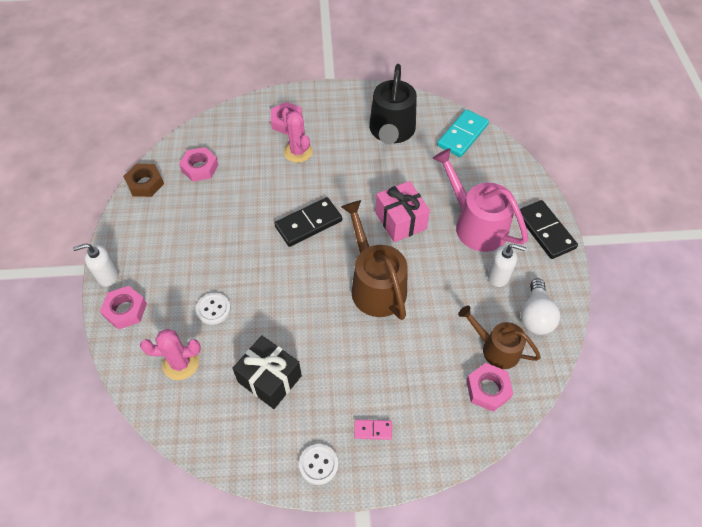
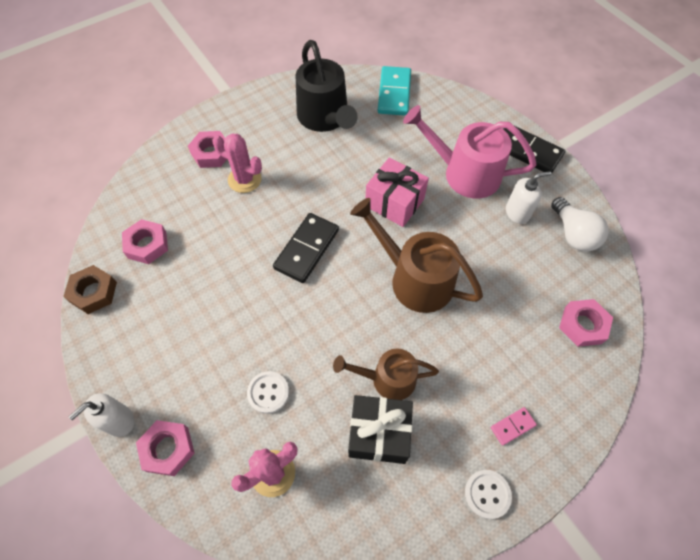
camera: 30 degrees left, 5 degrees up
brown watering can [458,306,541,369] -> brown watering can moved to [333,348,439,400]

